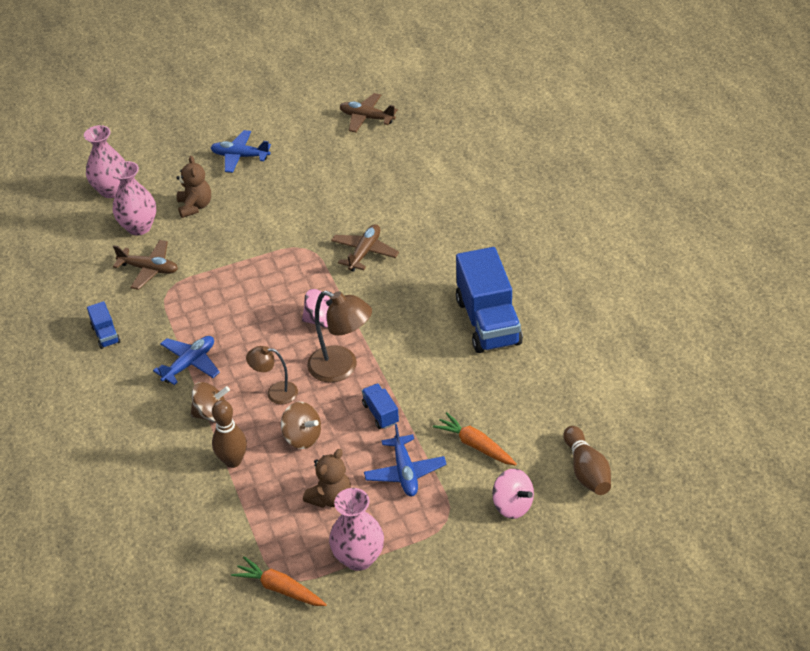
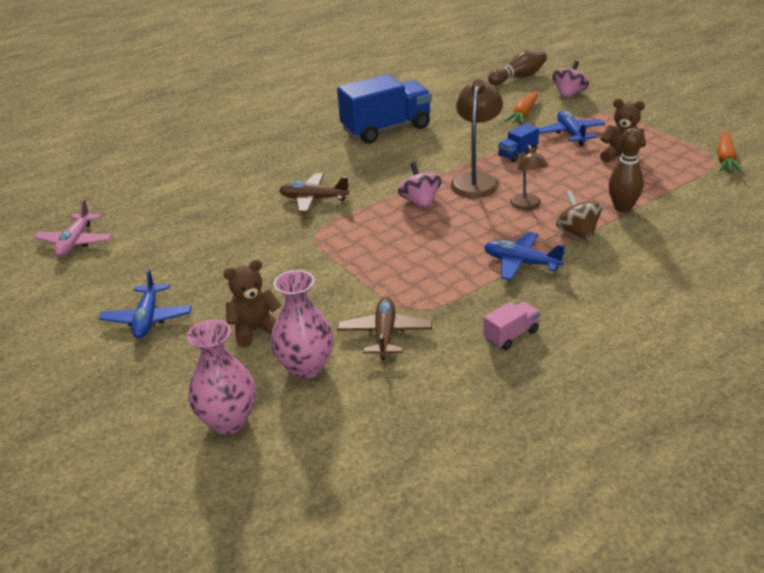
camera: 105 degrees left, 10 degrees down
blue truck [87,301,121,349] -> pink truck [484,302,540,350]
brown spinning top [281,402,321,449] -> none
pink vase [329,488,384,571] -> none
brown plane [340,93,398,133] -> pink plane [34,199,112,257]
blue plane [364,424,447,496] -> blue plane turned 75 degrees counterclockwise [539,110,605,146]

